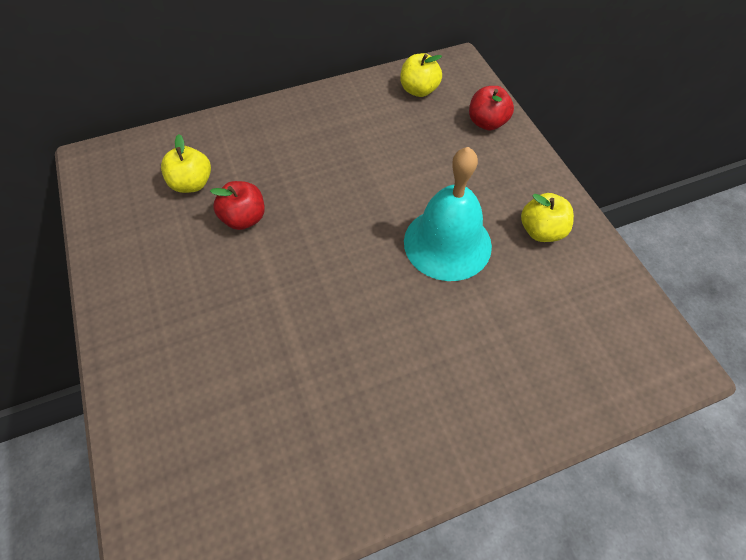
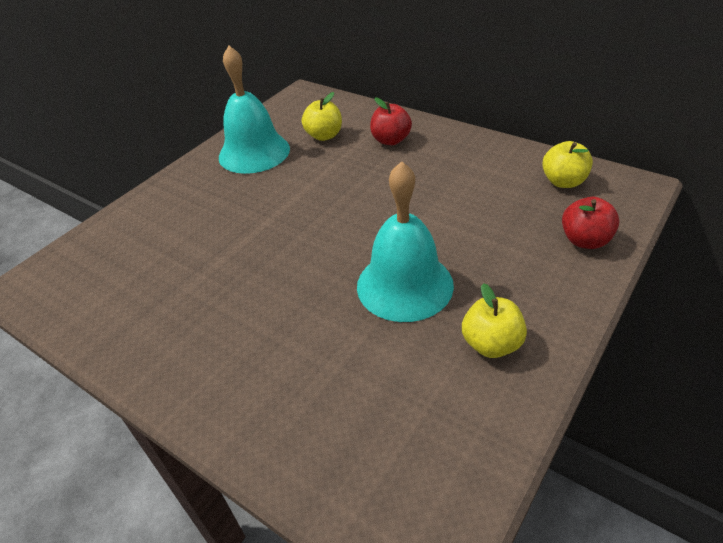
camera: 60 degrees right, 15 degrees down
red apple [210,181,265,230] -> red apple moved to [370,97,412,145]
none -> turquoise bell [219,46,290,174]

